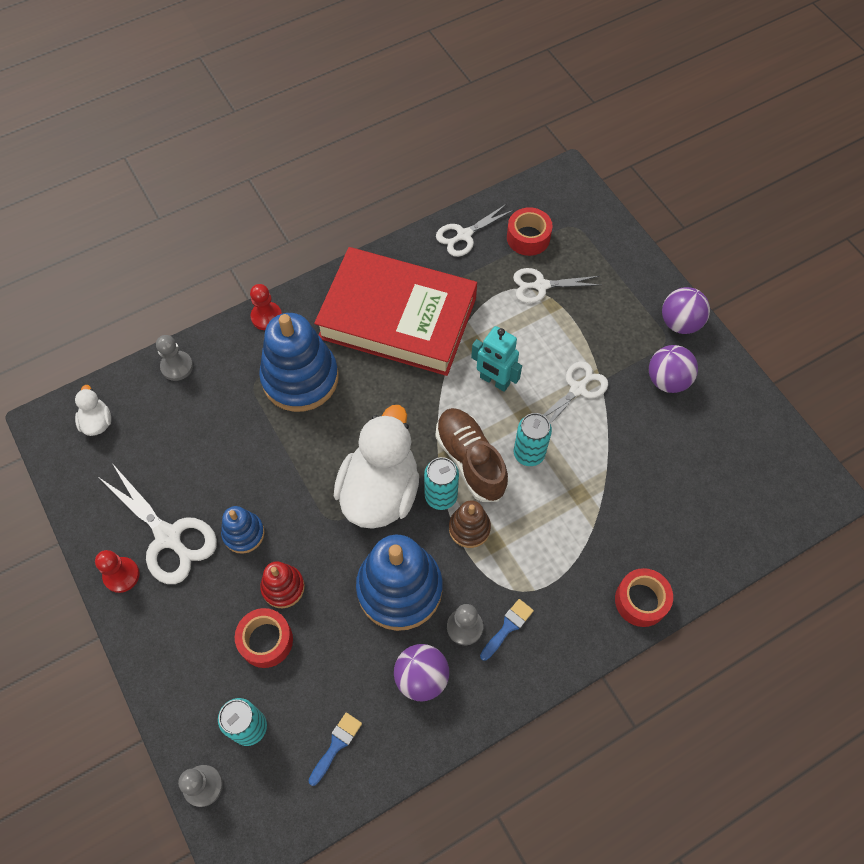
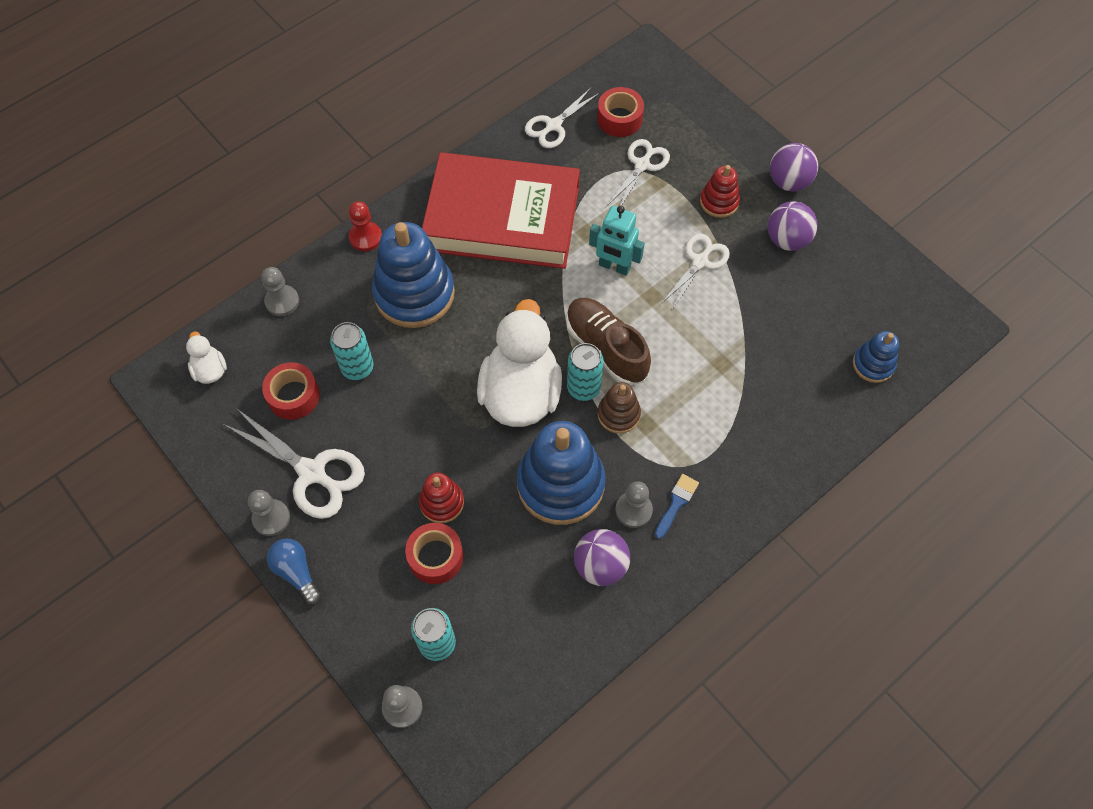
camera: 10 degrees left, 0 degrees up
red pawn [95,550,140,593] -> grey pawn [248,490,290,536]
blue stacking toy [221,506,265,554] -> blue stacking toy moved to [853,331,899,383]
blue brush [308,713,362,786] -> none
white scissors [513,268,601,303] -> white scissors turned 135 degrees clockwise [608,139,670,206]
turquoise can [514,413,552,466] -> turquoise can moved to [330,322,374,380]
red tape [615,568,673,627] -> red tape moved to [262,362,320,420]
none -> blue light bulb [267,539,321,605]
none -> red stacking toy [700,165,740,218]

